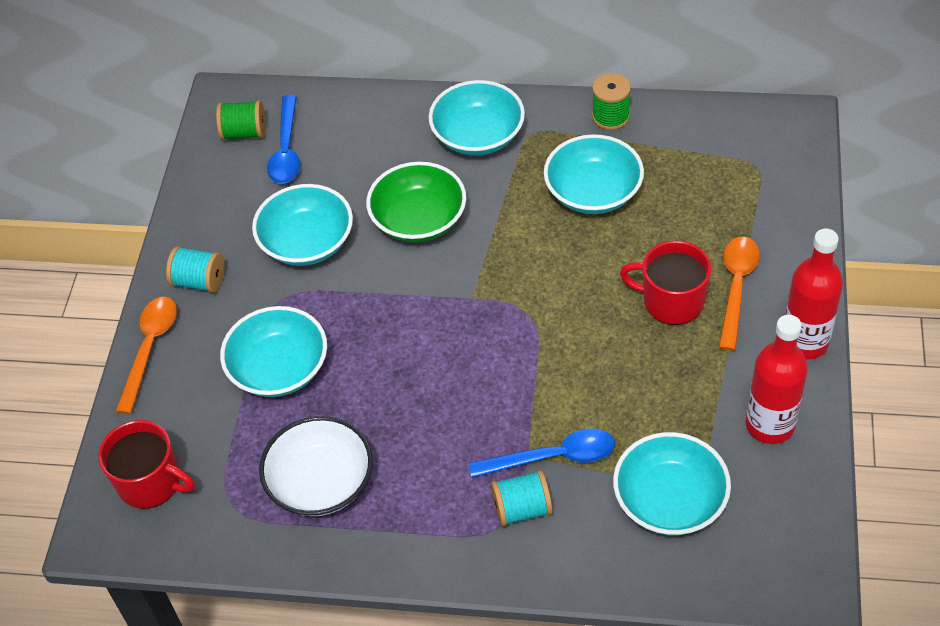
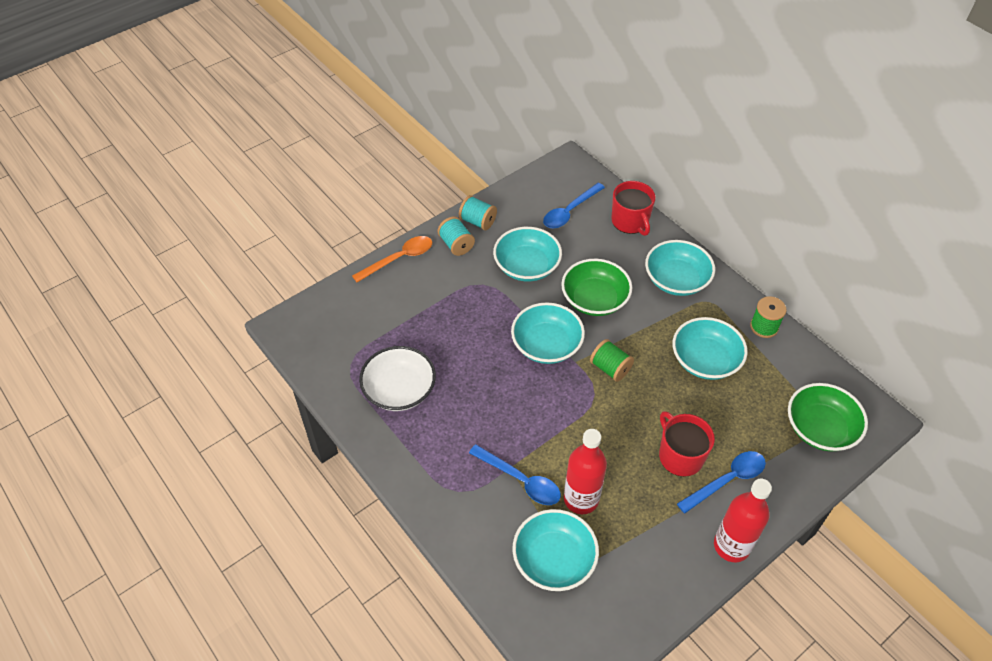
camera: 40 degrees right, 0 degrees up
red mug [99,420,195,509] -> red mug moved to [611,181,656,236]
green spool [216,101,266,140] -> green spool moved to [590,339,634,382]
turquoise bowl [220,306,327,397] -> turquoise bowl moved to [511,302,585,364]
turquoise spool [491,470,552,526] -> turquoise spool moved to [459,195,497,230]
orange spoon [719,237,760,350] -> blue spoon [677,451,766,514]
red bottle [746,315,808,444] -> red bottle moved to [564,429,607,514]
none -> green bowl [788,383,868,452]

